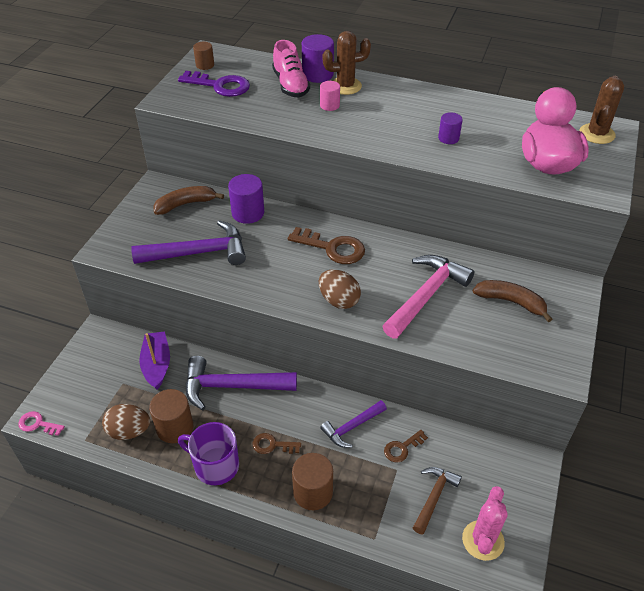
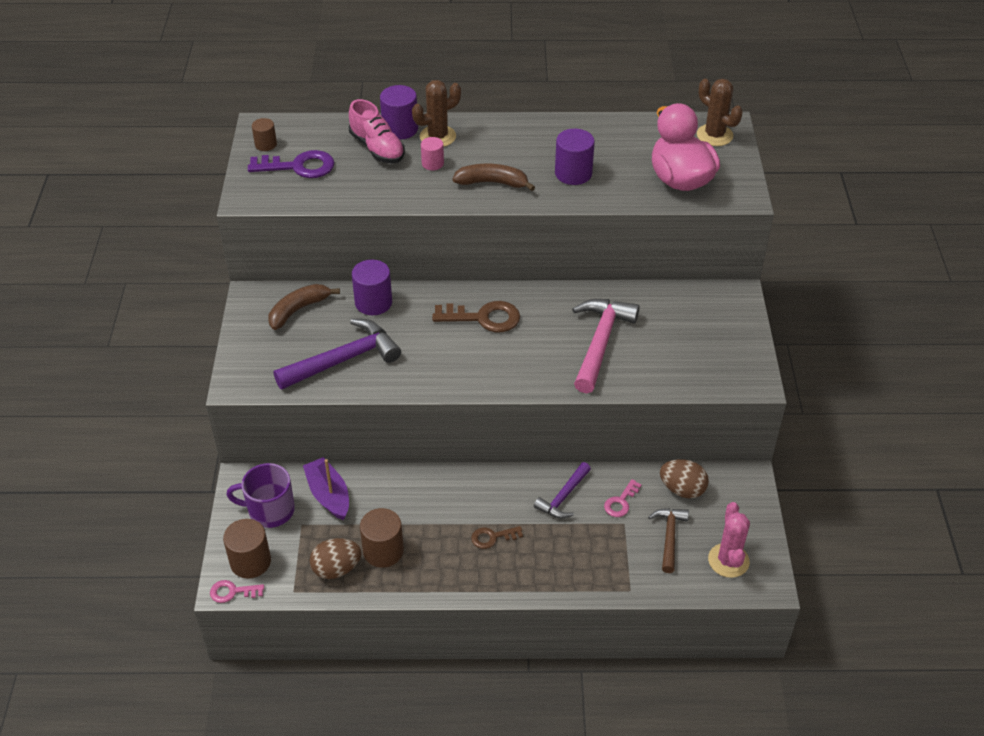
camera: 20 degrees left, 0 degrees up
purple mug [178,422,239,485] -> purple mug moved to [226,463,295,528]
purple hammer [186,356,297,410] -> none
brown cylinder [292,453,333,510] -> brown cylinder moved to [223,519,271,579]
brown egg [319,270,361,309] -> brown egg moved to [660,459,709,499]
brown key [384,430,428,462] -> pink key [604,479,642,517]
purple cylinder [438,112,463,144] -> purple cylinder [555,129,595,185], size x1.66
brown banana [473,280,552,322] -> brown banana moved to [452,164,535,191]
brown cactus [580,76,624,144] -> brown cactus turned 45 degrees counterclockwise [697,79,743,146]

